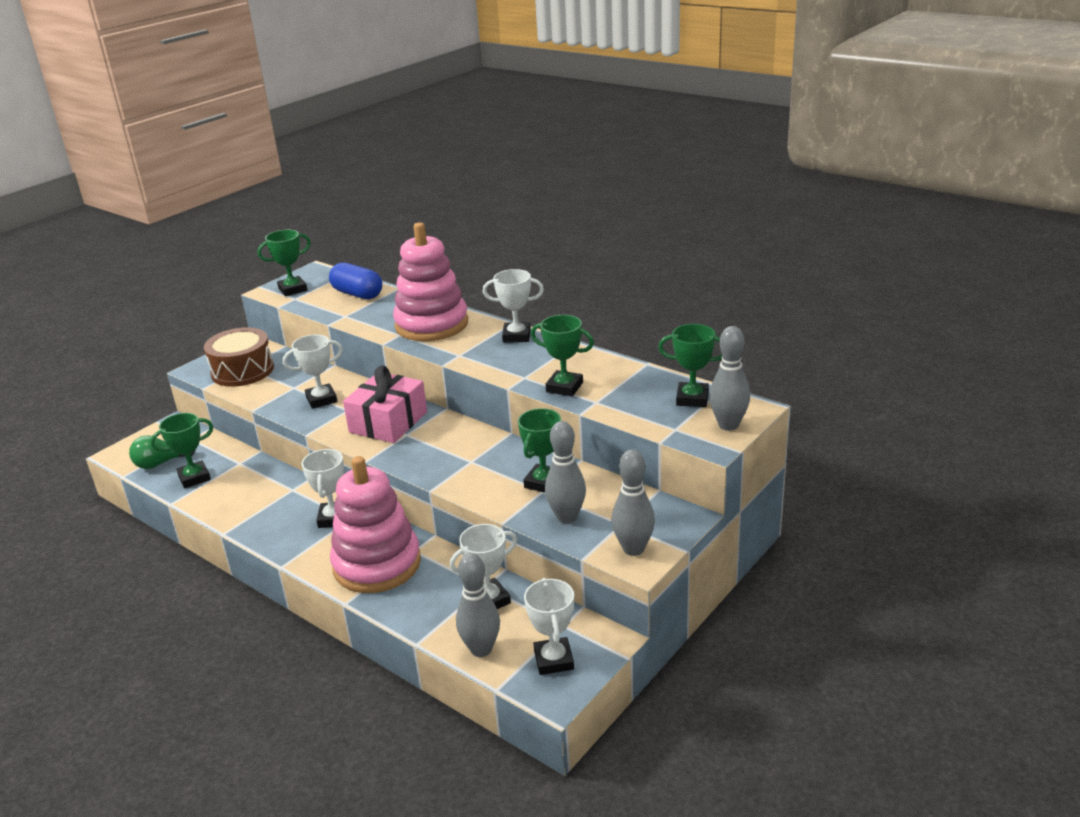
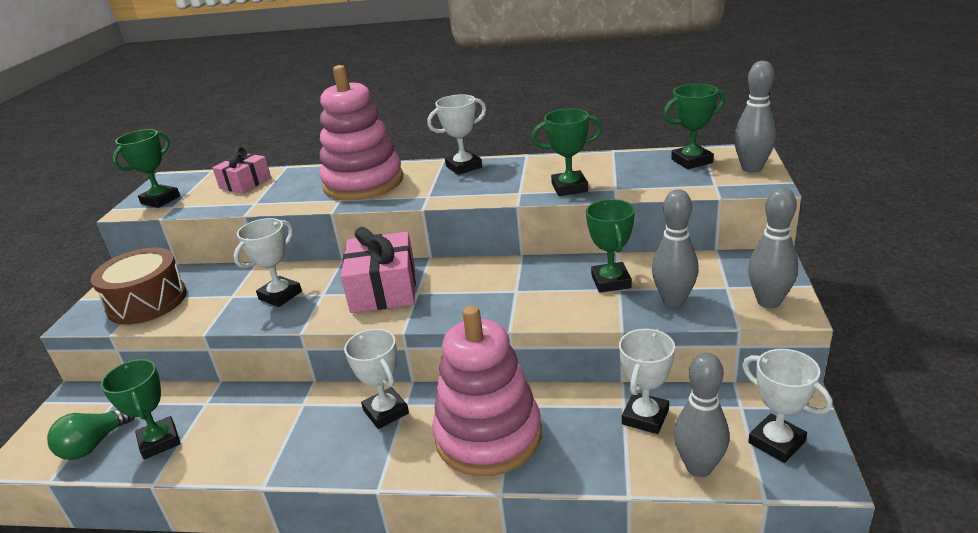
camera: 30 degrees left, 0 degrees up
green trophy [150,413,213,488] -> green trophy turned 60 degrees counterclockwise [101,359,180,460]
blue capsule [329,263,382,299] -> pink gift [213,147,271,194]

